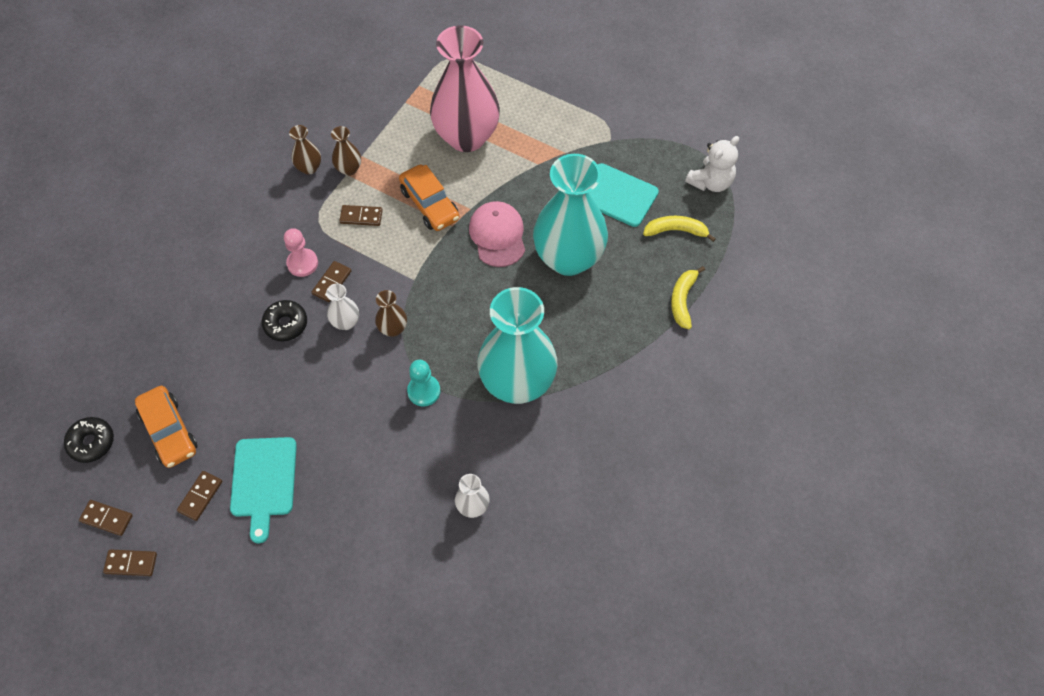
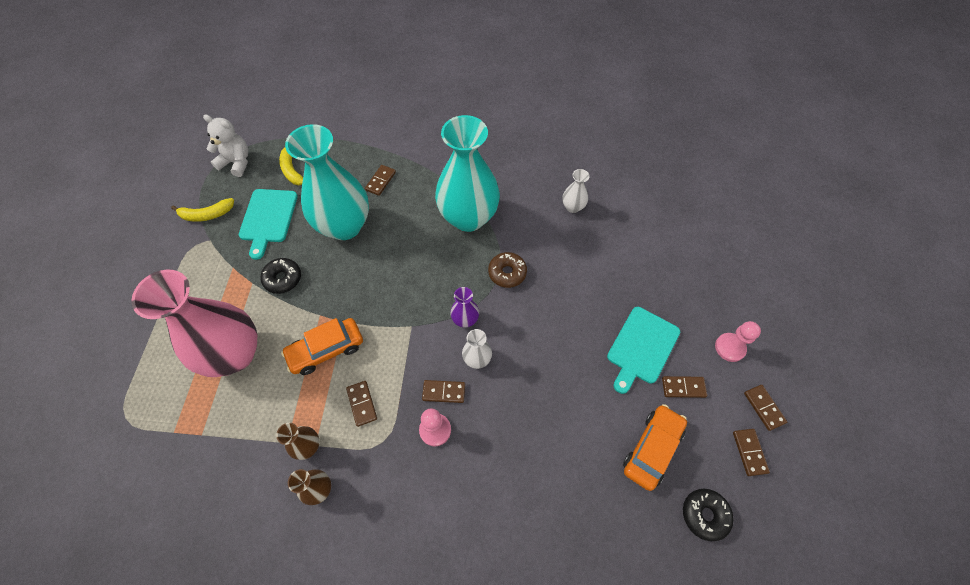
camera: 115 degrees left, 0 degrees up
turquoise cutting board [230,437,297,544] -> turquoise cutting board turned 150 degrees clockwise [607,307,680,394]
black donut [262,300,307,341] -> black donut moved to [260,258,301,294]
brown vase [375,290,407,337] -> purple vase [450,287,479,328]
orange car [399,164,459,231] -> orange car turned 150 degrees counterclockwise [281,318,363,375]
turquoise pawn [407,360,441,406] -> brown donut [488,252,527,288]
pink cap [469,201,525,267] -> none
yellow banana [671,266,705,329] -> yellow banana moved to [171,198,234,222]
none -> brown domino [365,165,396,196]
none -> pink pawn [715,321,761,362]

